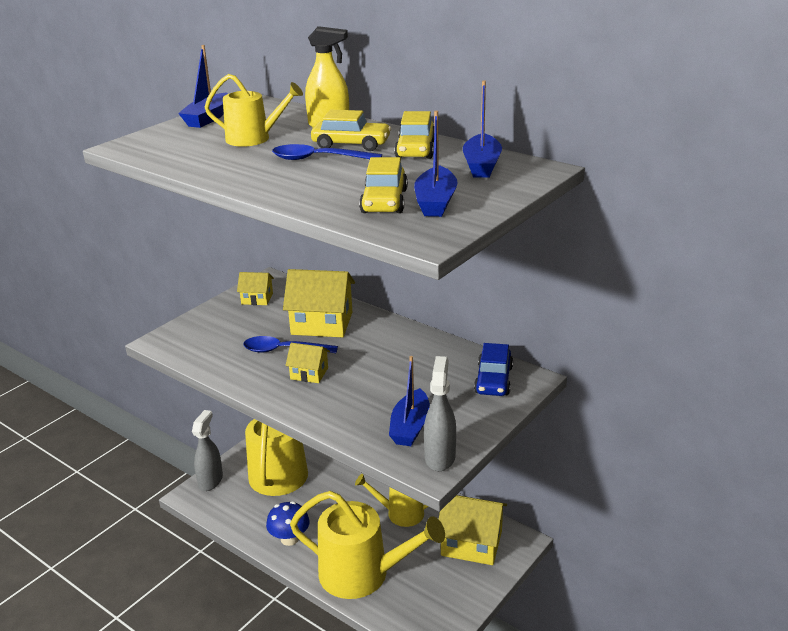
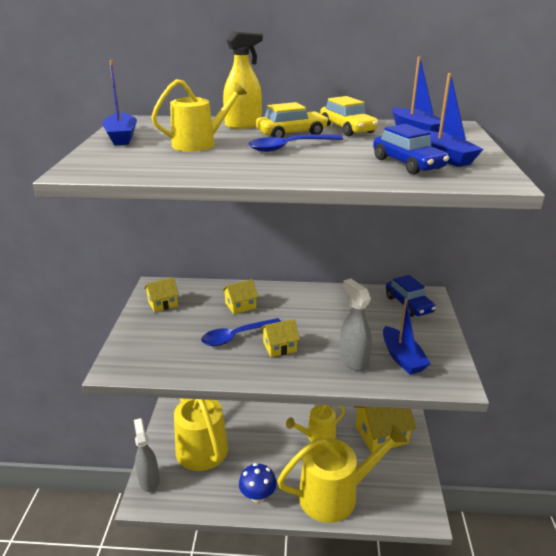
camera: 35 degrees left, 0 degrees up
yellow house [283,269,355,337] -> yellow house [222,279,259,314], size x0.53
yellow car [359,157,408,213] -> blue car [373,124,449,174]
grey spray bottle [424,356,456,471] -> grey spray bottle moved to [339,279,372,371]

